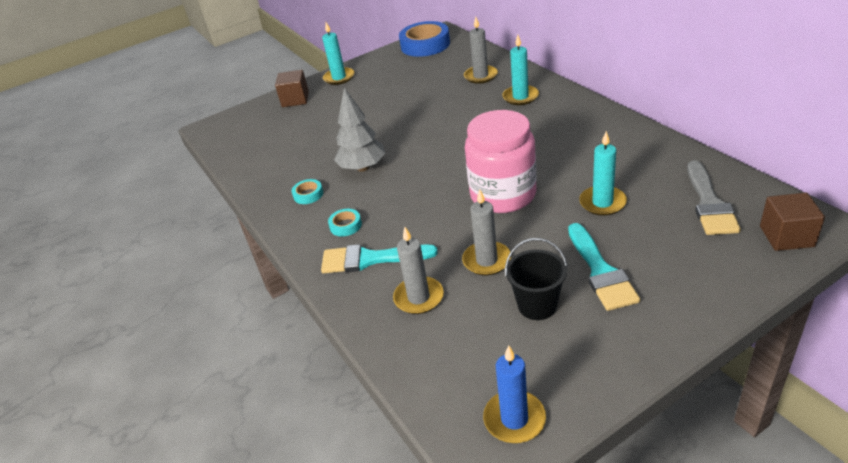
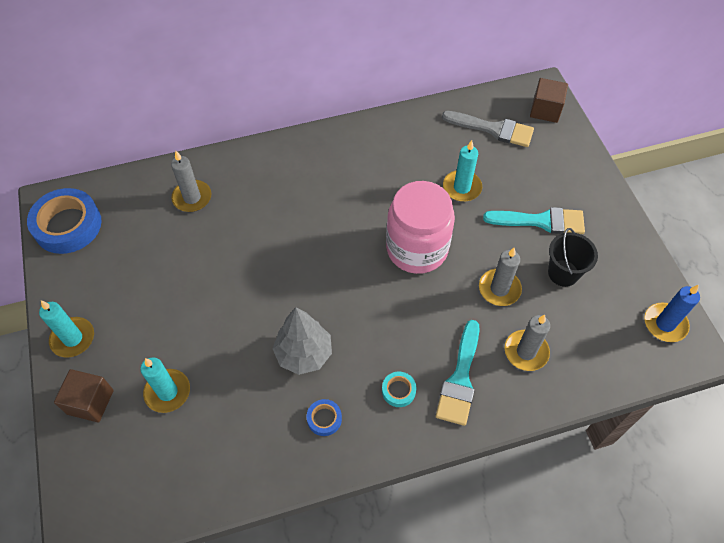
camera: 80 degrees left, 20 degrees up
turquoise tape [292,179,323,204] -> blue tape [307,399,342,436]
turquoise candle [502,35,539,105] -> turquoise candle moved to [140,357,190,413]

